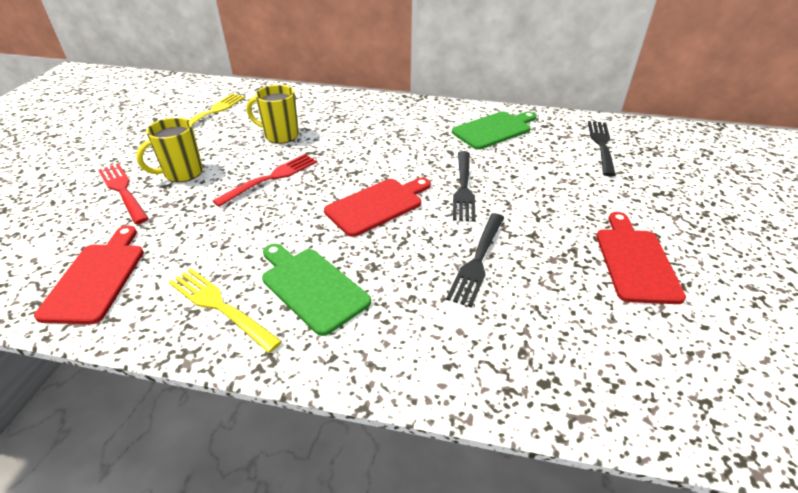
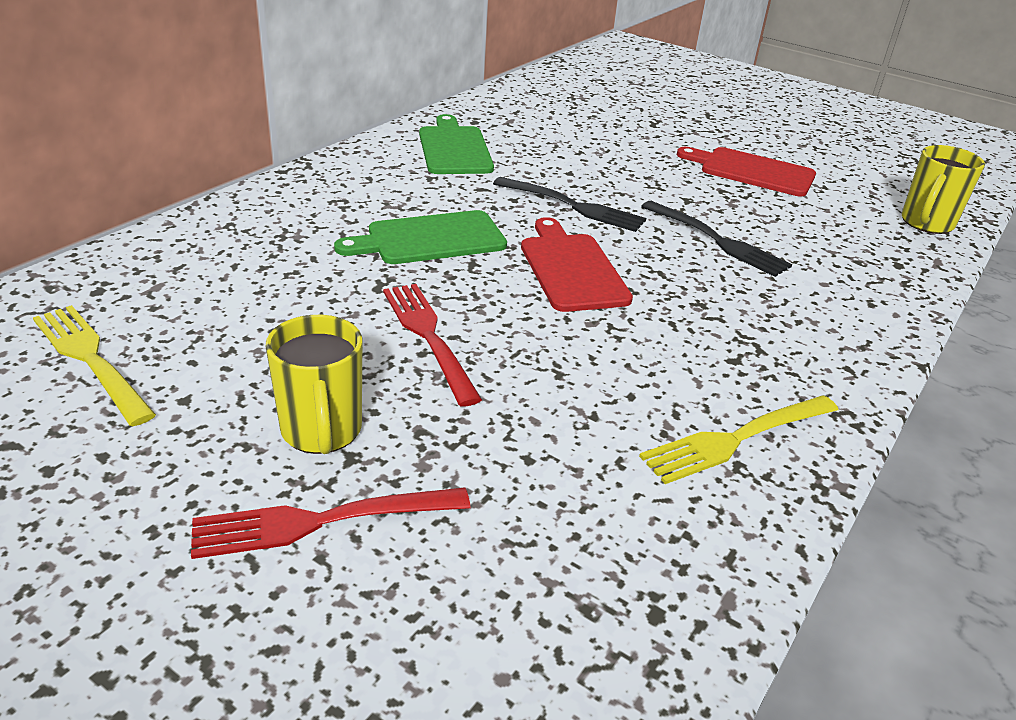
camera: 70 degrees left, 5 degrees down
red cutting board [34,225,144,324] -> none
yellow mug [246,85,299,144] -> yellow mug moved to [902,145,985,234]
green cutting board [262,244,371,336] -> green cutting board moved to [334,210,507,264]
black fork [588,121,616,177] -> none

